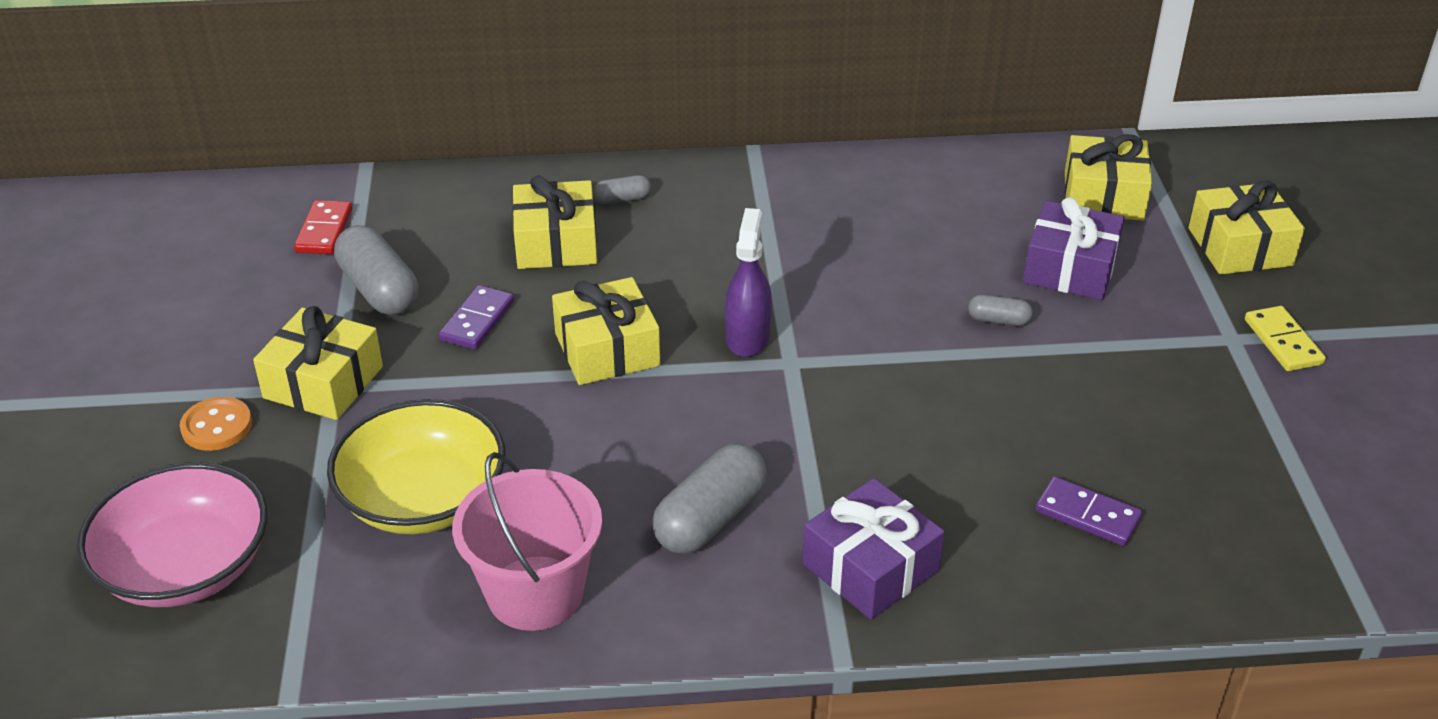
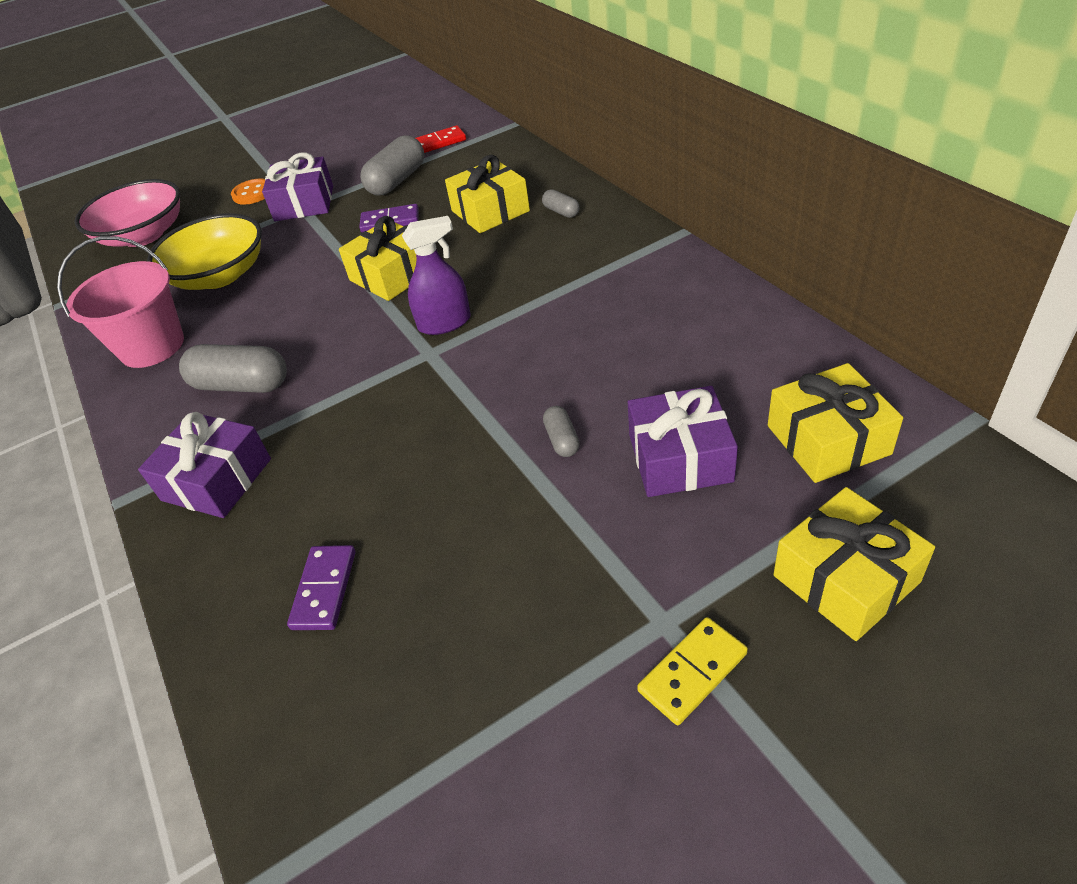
camera: 70 degrees right, 5 degrees up
yellow gift [253,306,383,420] -> purple gift [262,152,333,221]

